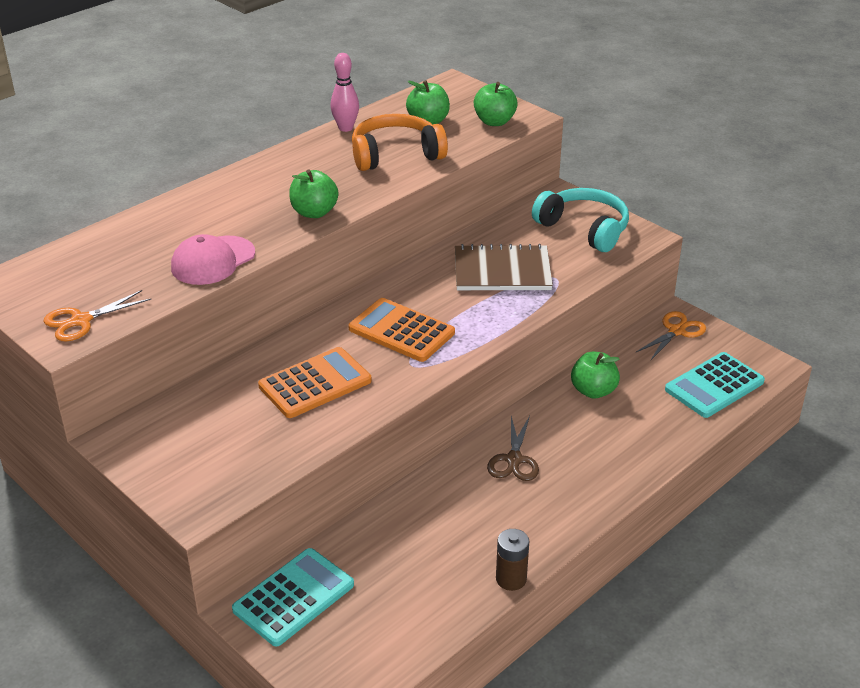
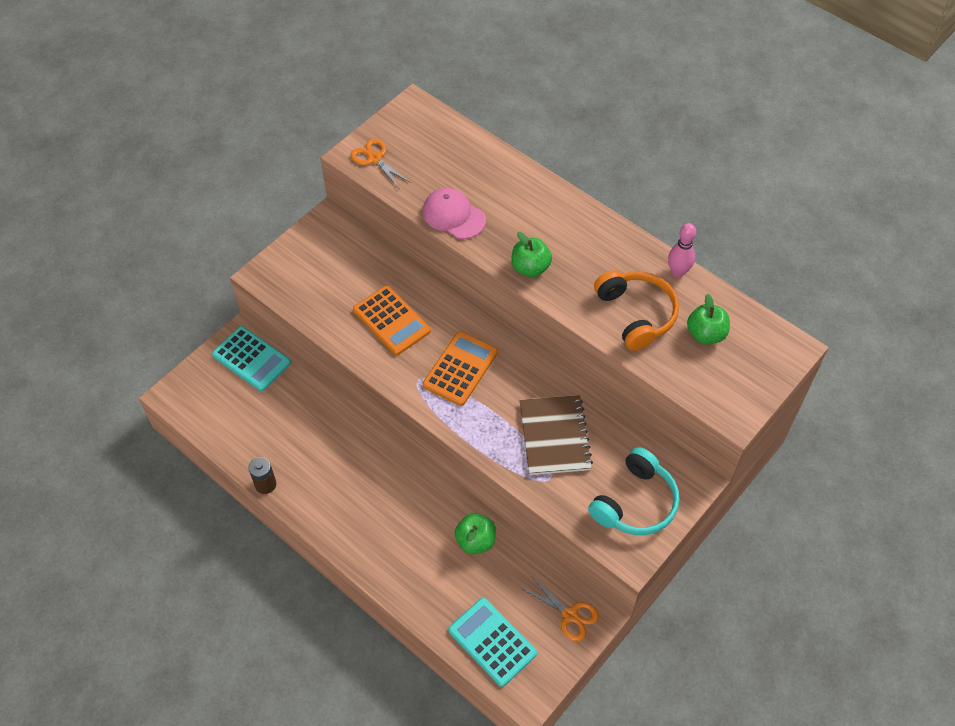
camera: 85 degrees right, 20 degrees up
green apple [474,82,518,126] -> none
brown scissors [487,416,539,481] -> none

